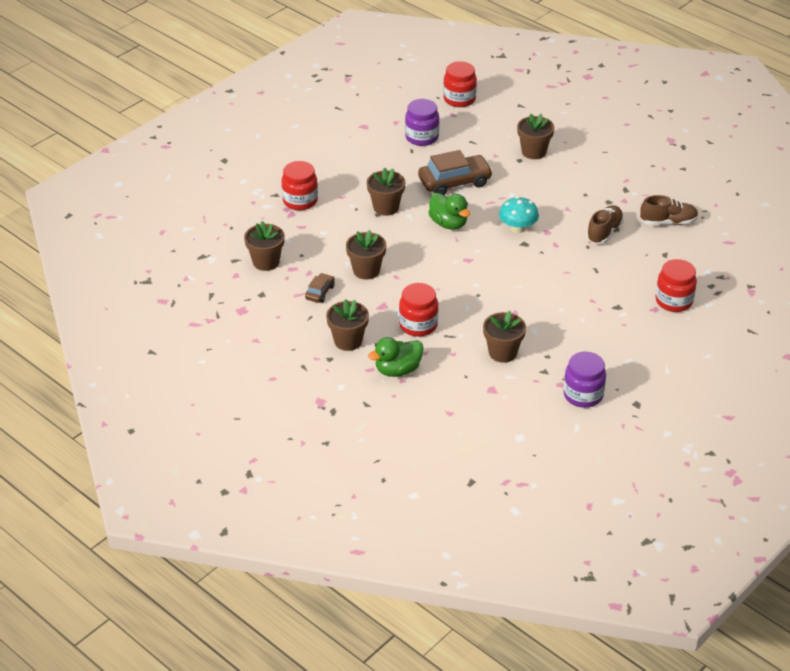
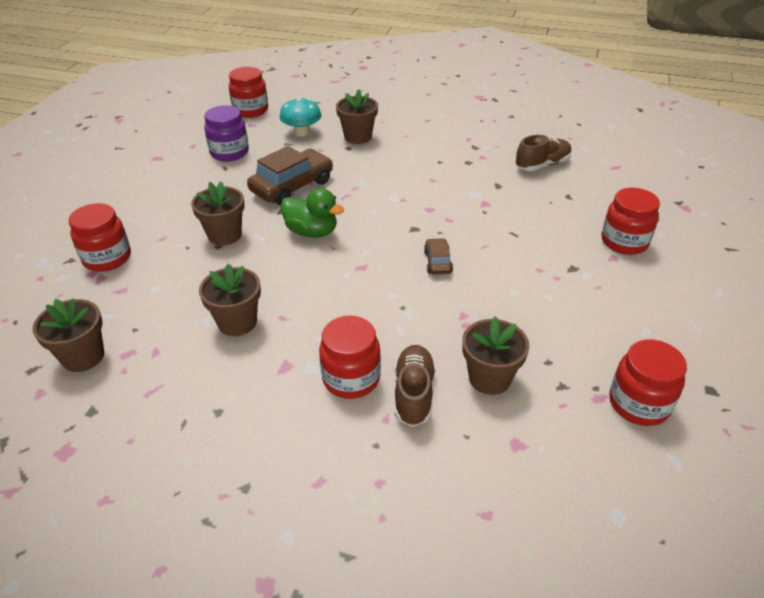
camera: 25 degrees left, 0 degrees up
brown car [305,273,335,303] -> brown car moved to [424,238,453,275]
brown flower pot [326,299,369,351] -> none
green duck [368,337,424,377] -> none
turquoise mushroom [499,196,539,233] -> turquoise mushroom moved to [280,98,321,136]
purple jar [563,352,606,408] -> red jar [609,339,687,426]
brown shoe [586,205,624,244] -> brown shoe moved to [394,345,436,427]

